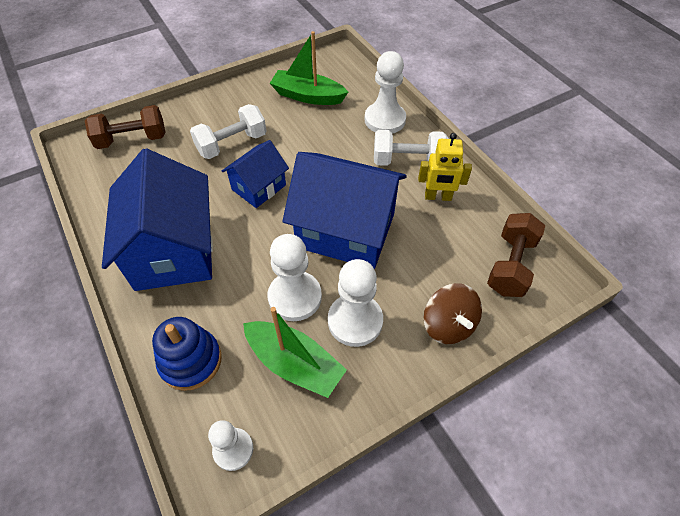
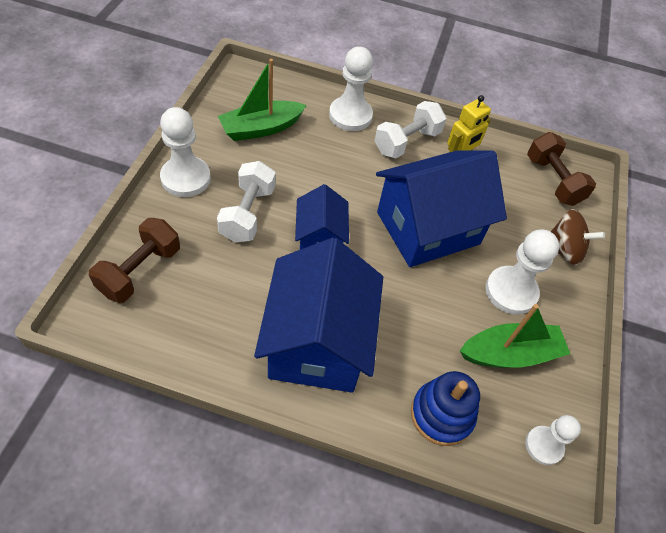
camera: 50 degrees left, 0 degrees up
blue house [102,148,213,291] -> blue house turned 60 degrees clockwise [254,238,383,392]
white pawn [267,234,322,321] -> white pawn moved to [160,107,211,197]

